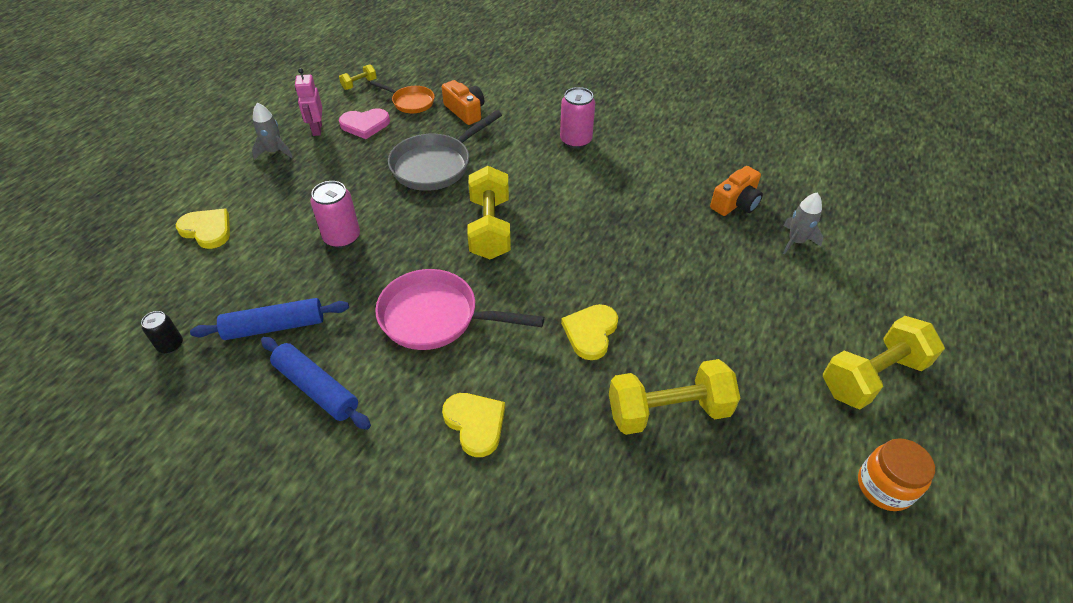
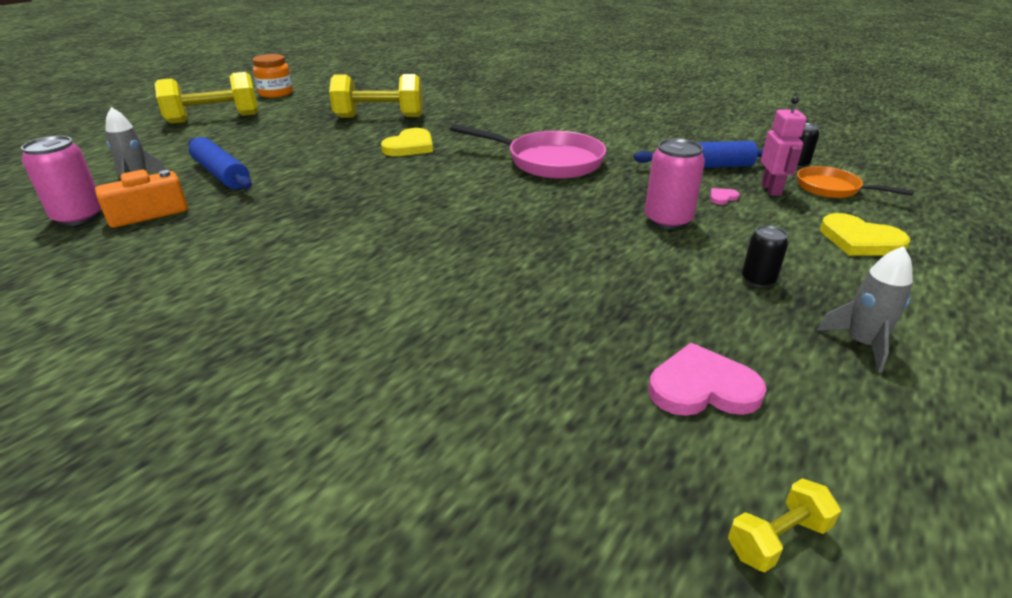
camera: 170 degrees left, 15 degrees down
blue rolling pin [261,337,371,430] -> blue rolling pin moved to [188,137,252,189]
pink robot [295,68,323,136] -> pink robot moved to [761,96,807,196]
orange pan [369,80,435,113] -> orange pan moved to [797,166,914,198]
grey pan [388,110,502,191] -> none
orange camera [442,80,484,125] -> none
yellow heart [442,393,505,457] -> none
yellow dumbbell [467,166,511,259] -> none
pink can [560,87,595,148] -> pink can moved to [21,136,101,226]
none -> pink heart [710,188,740,205]
none -> black can [742,225,788,287]

